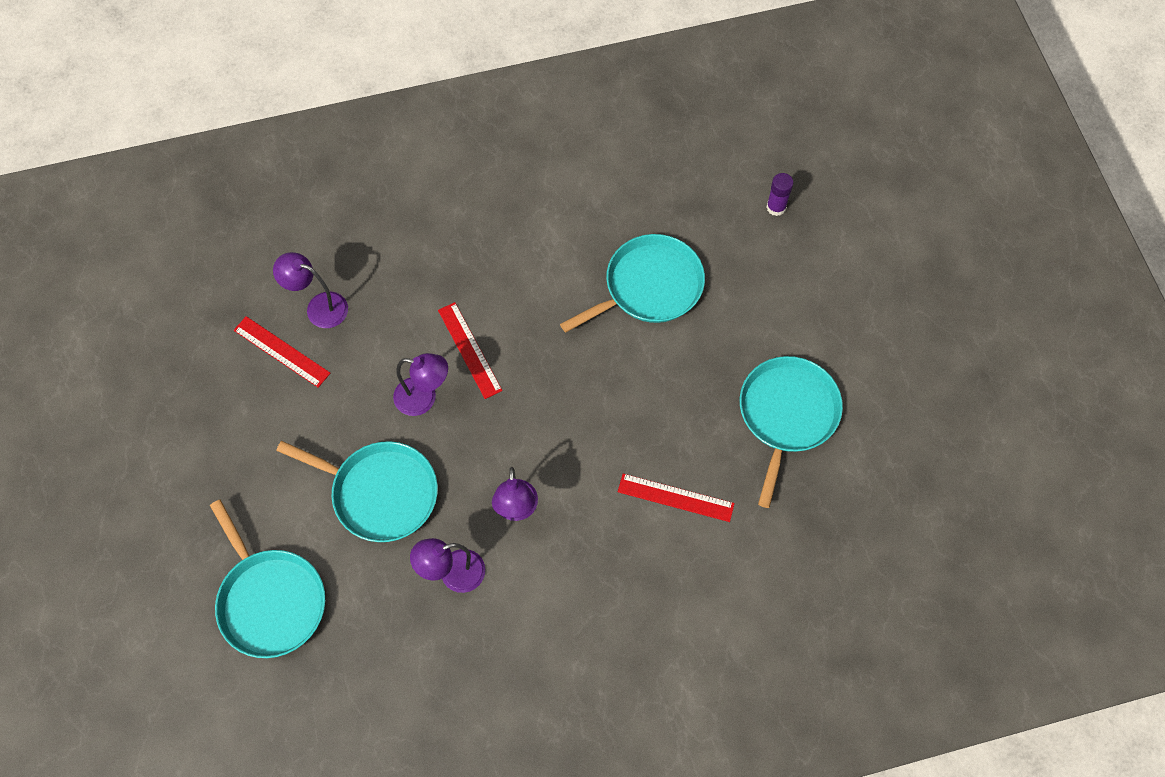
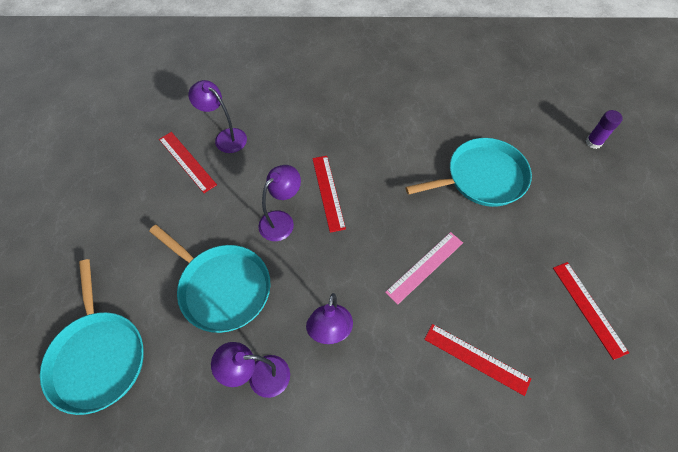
camera: 15 degrees right, 5 degrees down
purple lamp [393,353,448,416] -> purple lamp turned 75 degrees counterclockwise [258,165,301,241]
turquoise pan [740,356,843,508] -> red ruler [553,262,629,360]
none -> pink ruler [385,232,463,305]

